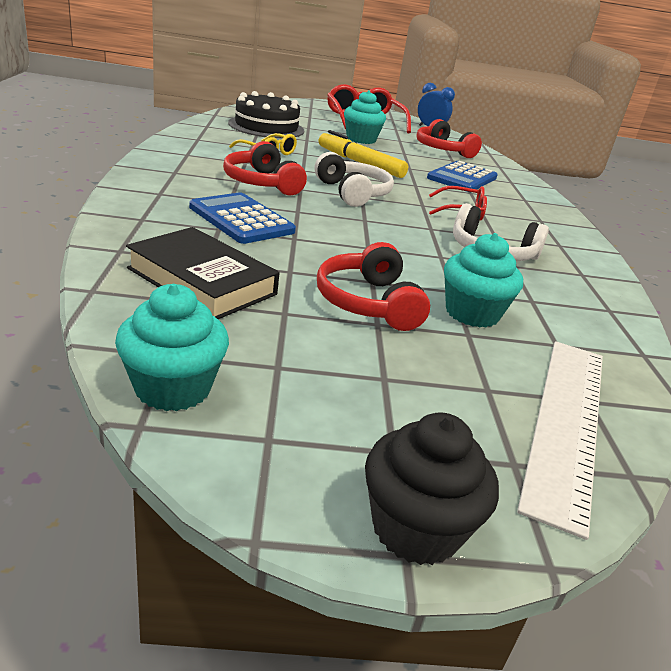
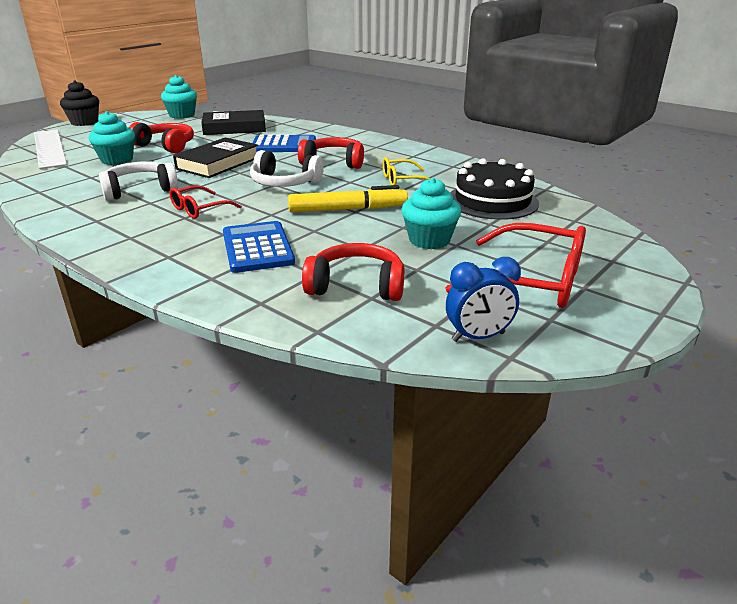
camera: 135 degrees right, 0 degrees up
none -> black book [173,138,258,178]

